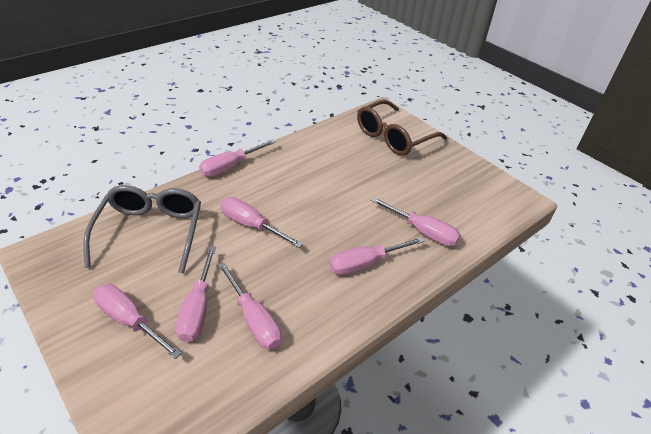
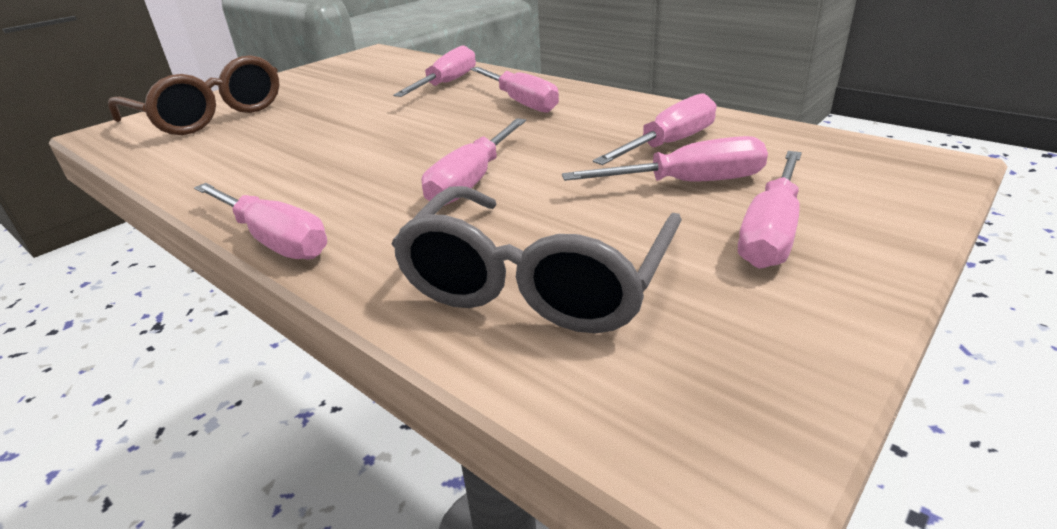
camera: 95 degrees left, 10 degrees down
grey glasses [83,185,201,274] -> grey glasses turned 60 degrees counterclockwise [392,186,682,333]

